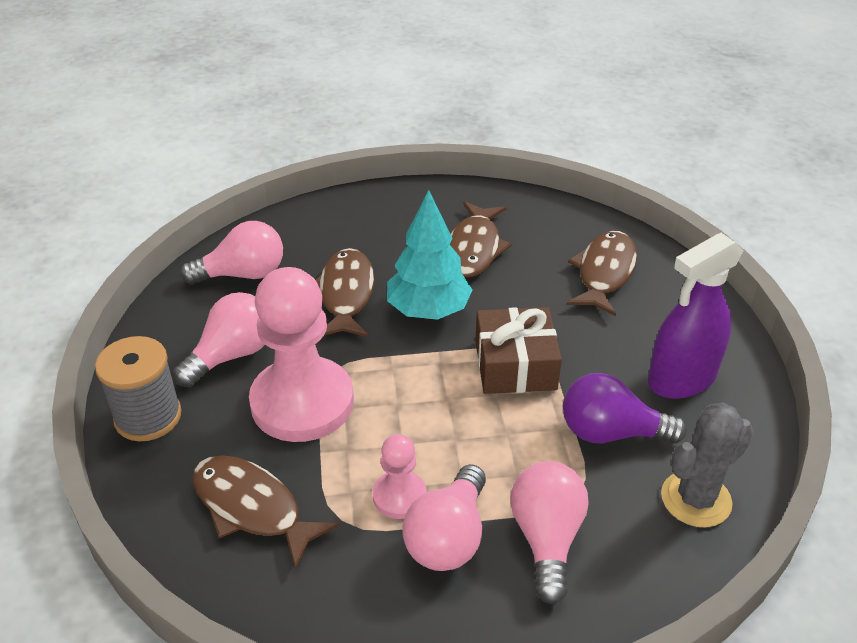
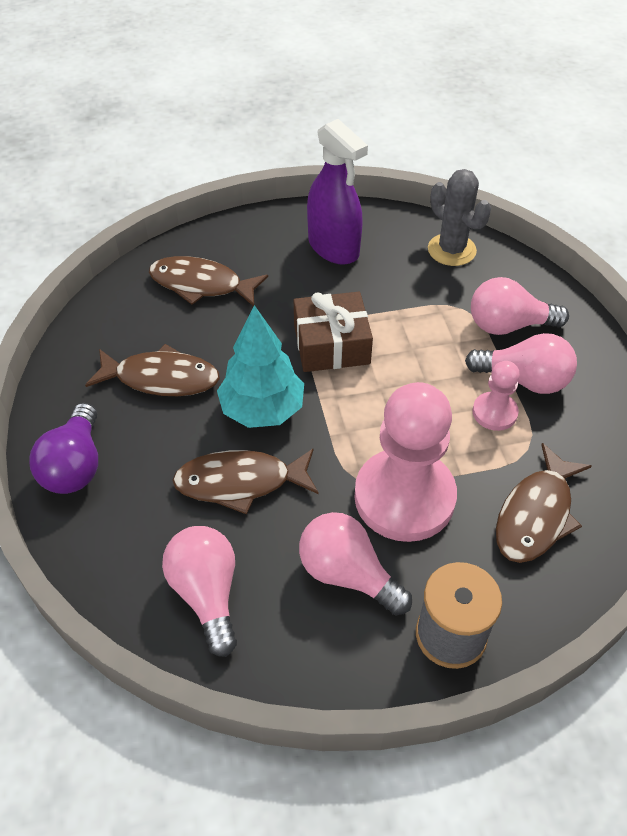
camera: 95 degrees left, 10 degrees up
purple light bulb [563,373,687,444] -> purple light bulb moved to [29,403,98,494]

